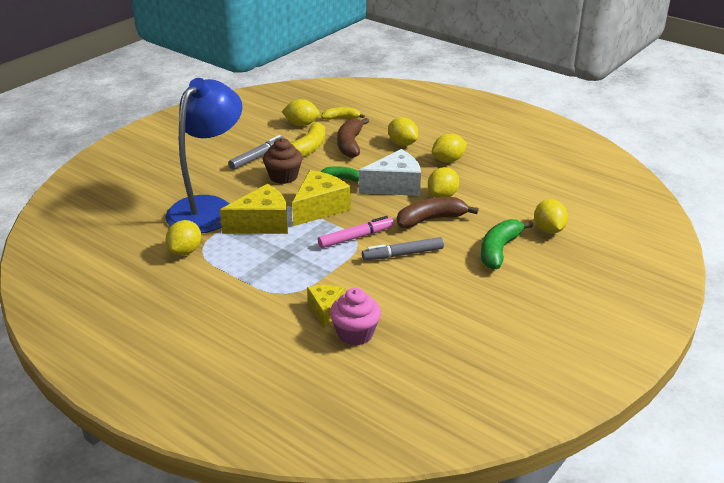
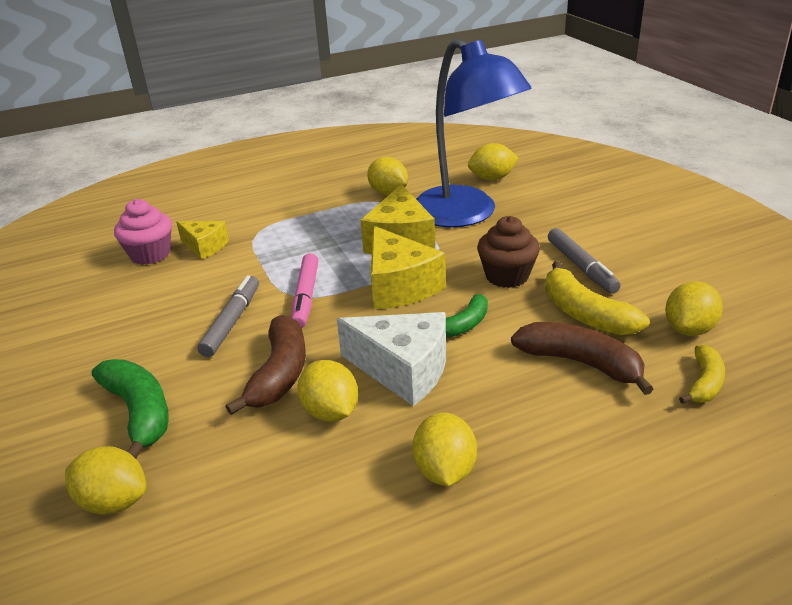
camera: 120 degrees right, 0 degrees up
white cheese [359,149,421,196] -> white cheese turned 75 degrees counterclockwise [337,312,446,406]
yellow lemon [388,117,418,146] -> yellow lemon moved to [468,143,519,180]

